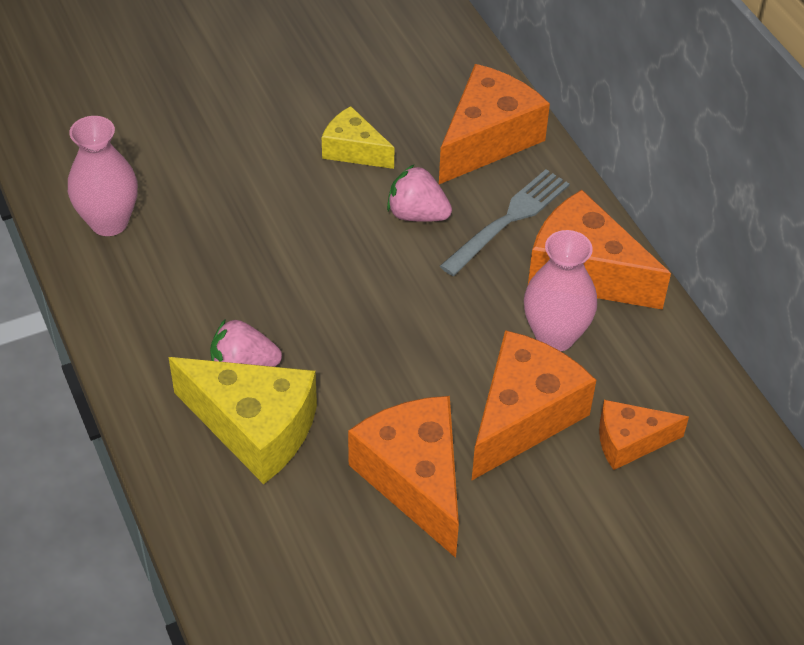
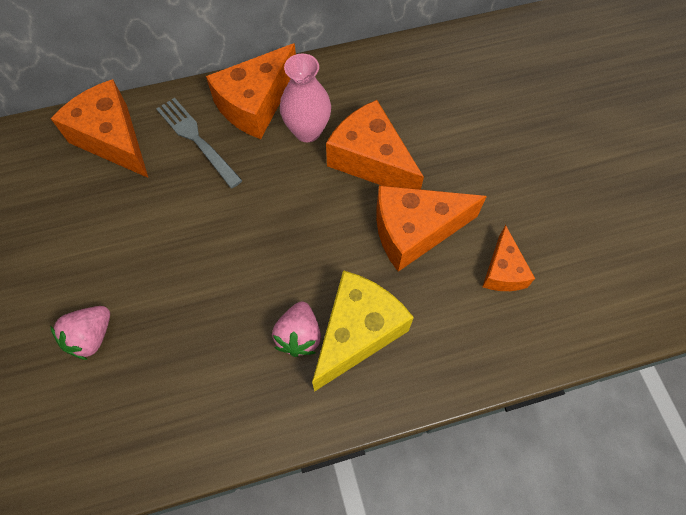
camera: 80 degrees left, 15 degrees up
pink vase [68,116,138,236] -> none
yellow cheese [322,106,394,169] -> none
pink strawberry [387,165,452,222] -> pink strawberry moved to [51,306,110,360]
orange cheese [599,400,689,470] -> orange cheese moved to [482,225,535,291]

